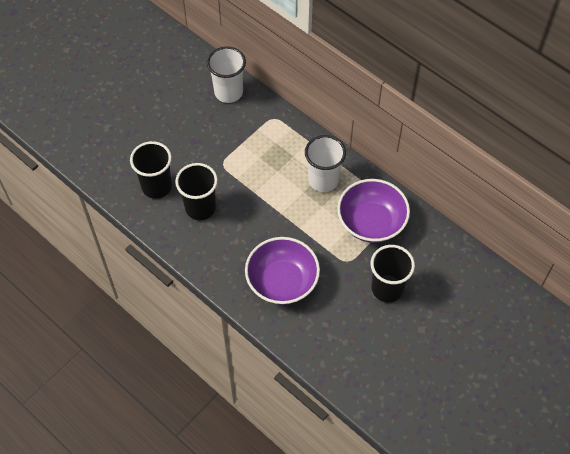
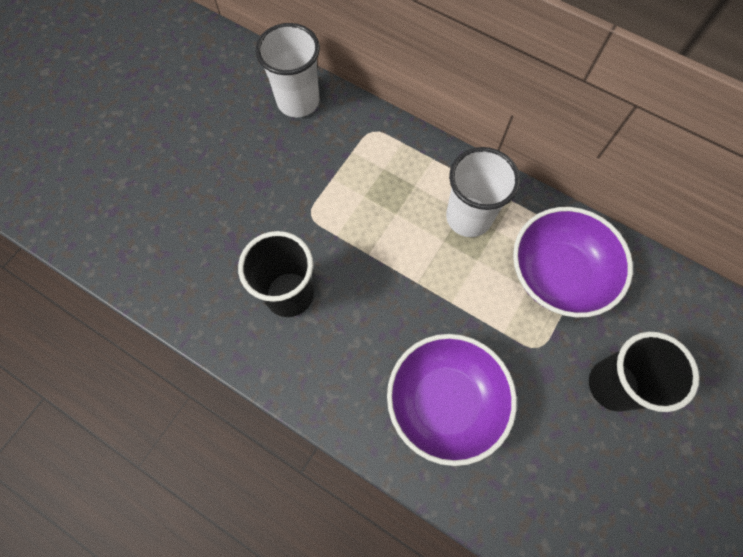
camera: 10 degrees left, 10 degrees up
black cup [130,141,172,199] -> none

